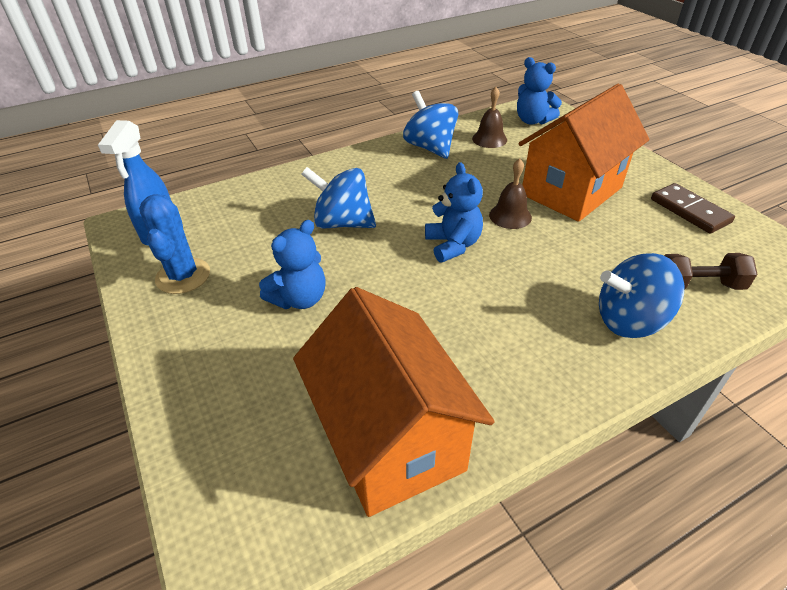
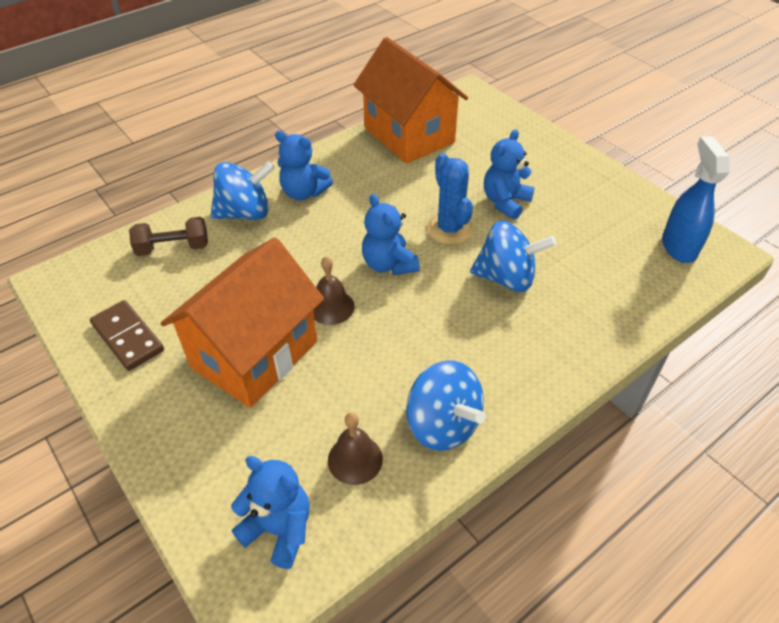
camera: 170 degrees right, 5 degrees up
blue cactus [139,194,210,294] -> blue cactus moved to [427,153,474,245]
none -> blue teddy bear [275,131,333,200]

